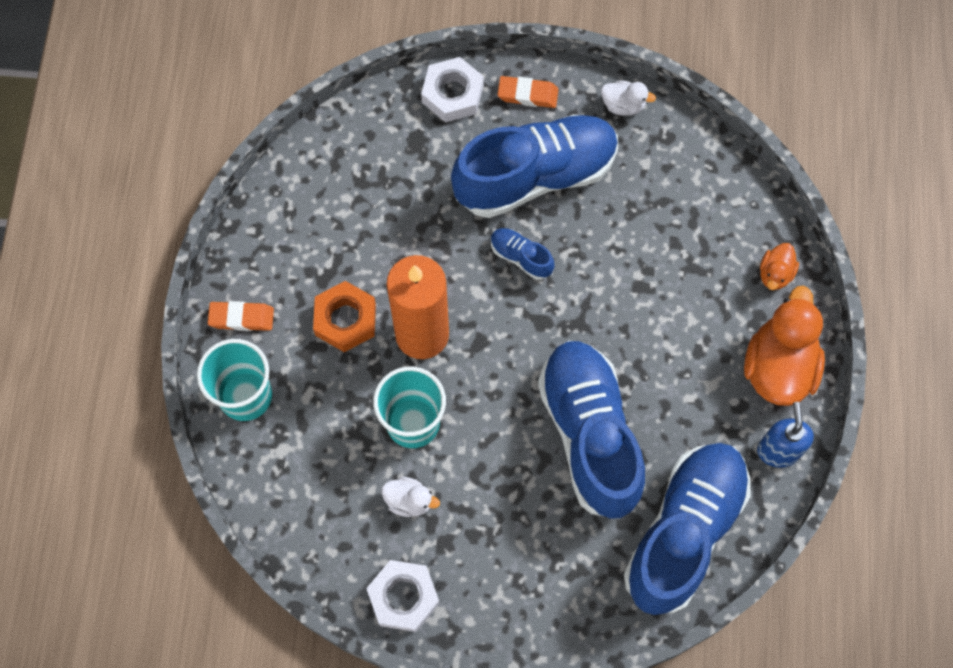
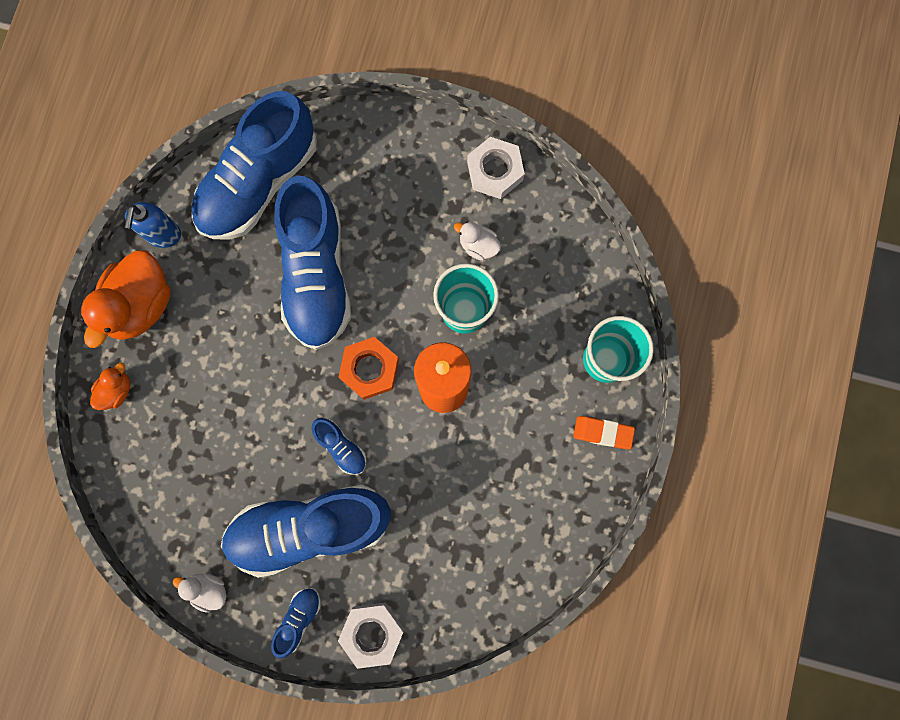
camera: 170 degrees left, 10 degrees up
orange nut [313,281,376,352] -> orange nut moved to [339,337,399,400]
orange eraser [497,76,559,108] -> blue shoe [271,588,321,659]

